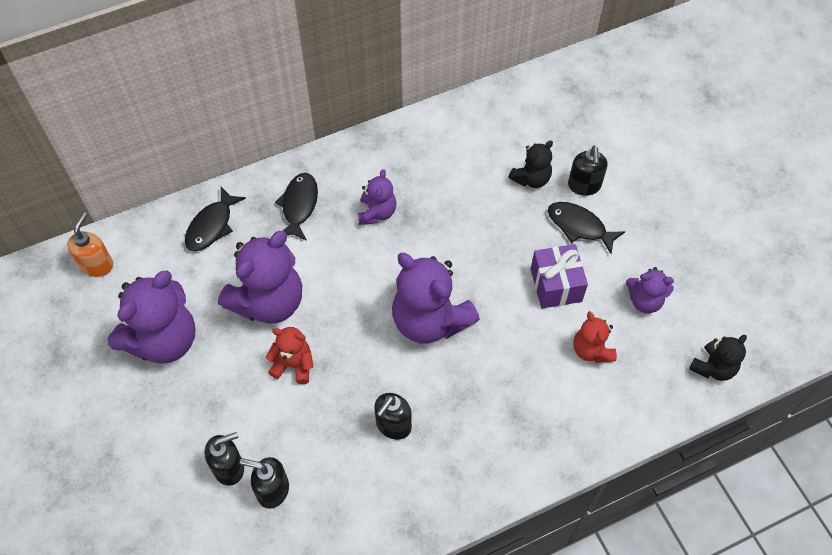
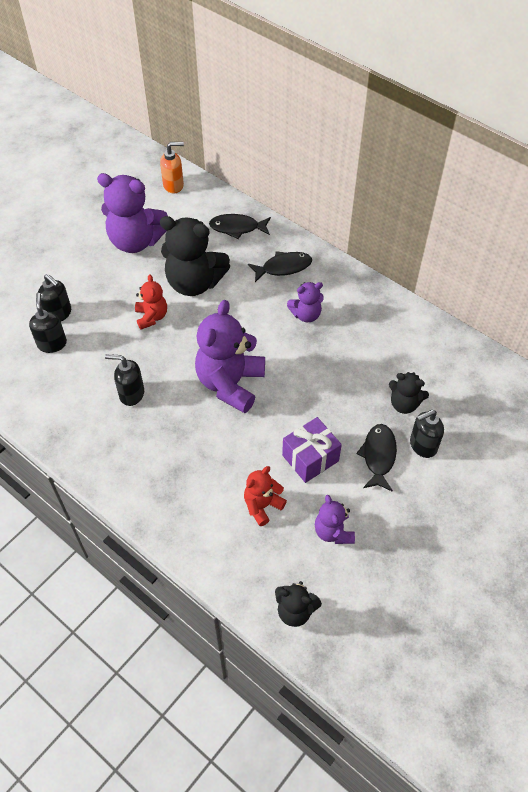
camera: 65 degrees right, 5 degrees down
purple teddy bear [218,231,302,324] -> black teddy bear [160,216,230,296]

